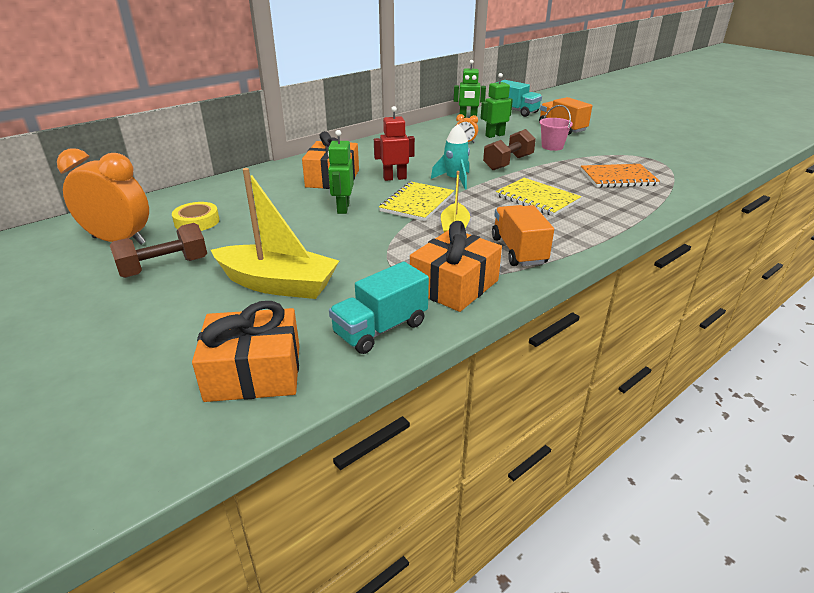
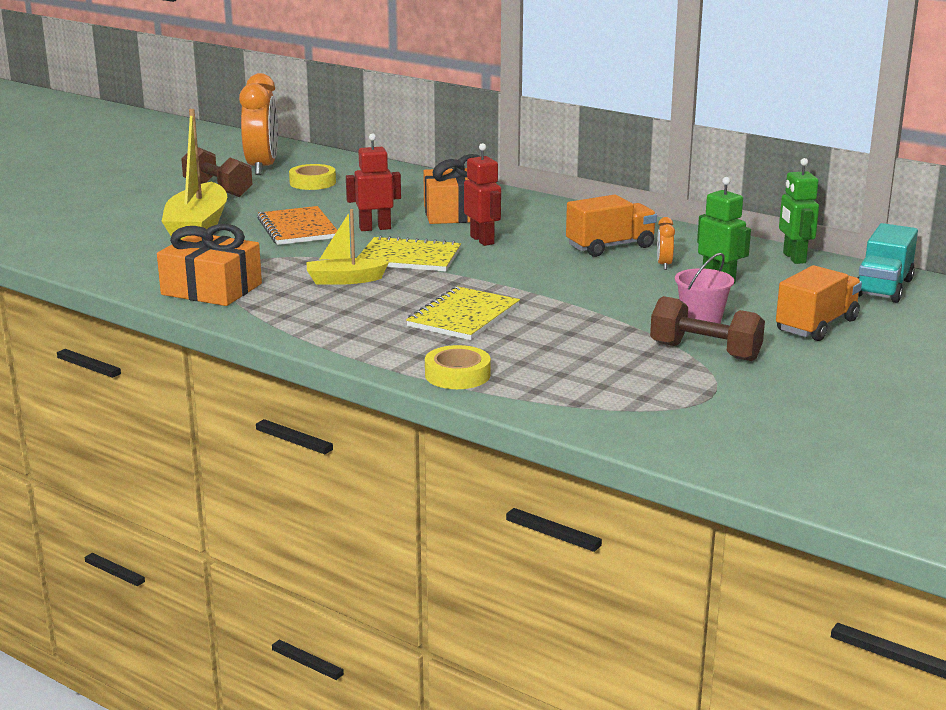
camera: 75 degrees right, 10 degrees down
orange gift [192,301,299,402] -> none
green robot [328,130,354,214] -> red robot [346,133,401,231]
turquoise truck [329,261,429,354] -> none
turquoise rocket [431,124,470,189] -> none
brown dumbbell [483,129,536,170] -> brown dumbbell moved to [650,296,765,361]
orange truck [492,205,554,266] -> orange truck moved to [566,195,657,257]
orange notebook [581,164,660,188] -> orange notebook moved to [257,206,337,245]
none -> yellow tape [425,345,491,389]

